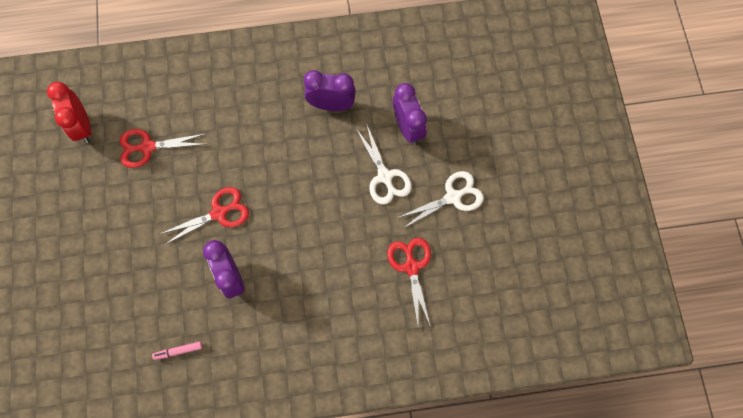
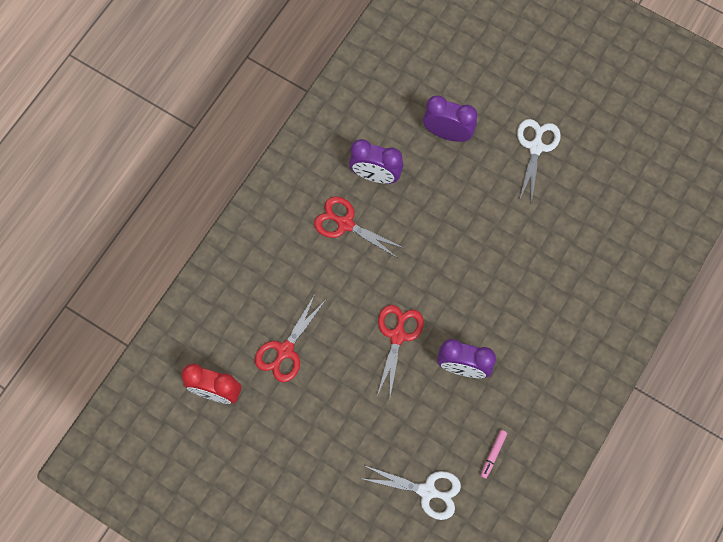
camera: 50 degrees left, 0 degrees up
purple clock [304,70,356,111] -> purple clock turned 120 degrees counterclockwise [349,139,403,184]
white scissors [356,123,411,205] -> white scissors moved to [363,466,461,520]
red scissors [387,238,431,325] -> red scissors moved to [314,196,403,258]

